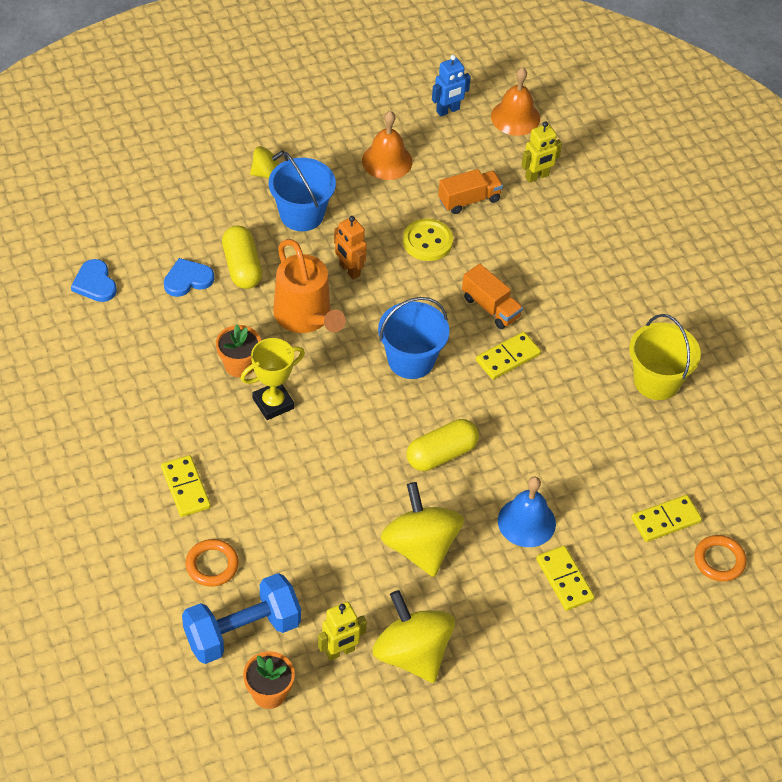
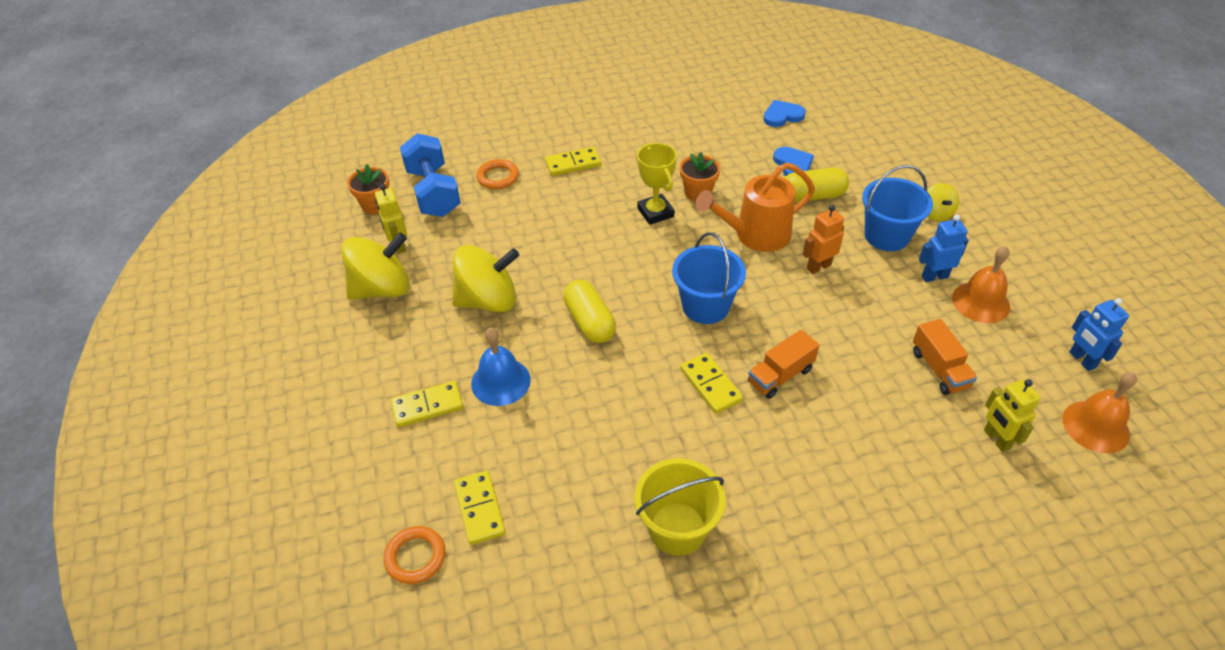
camera: 100 degrees right, 5 degrees down
yellow button [403,219,453,261] -> none
none -> blue robot [919,215,969,282]

